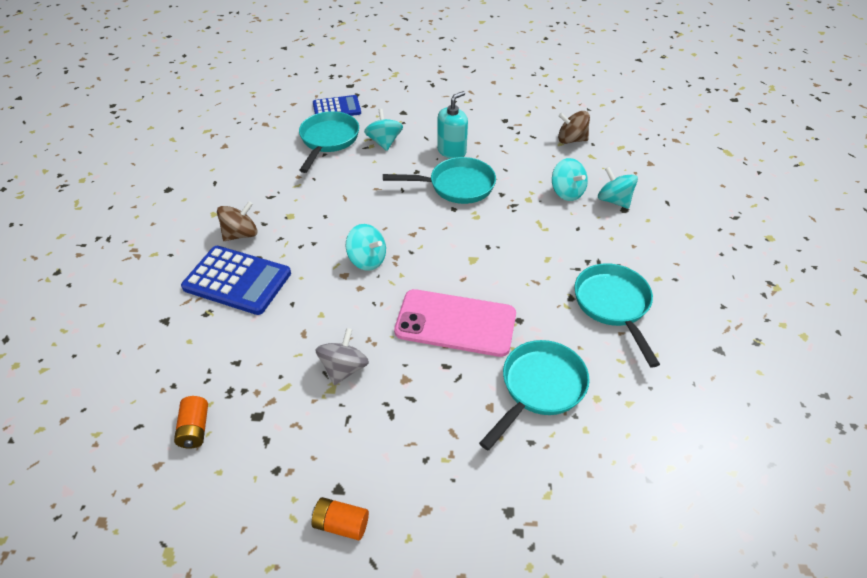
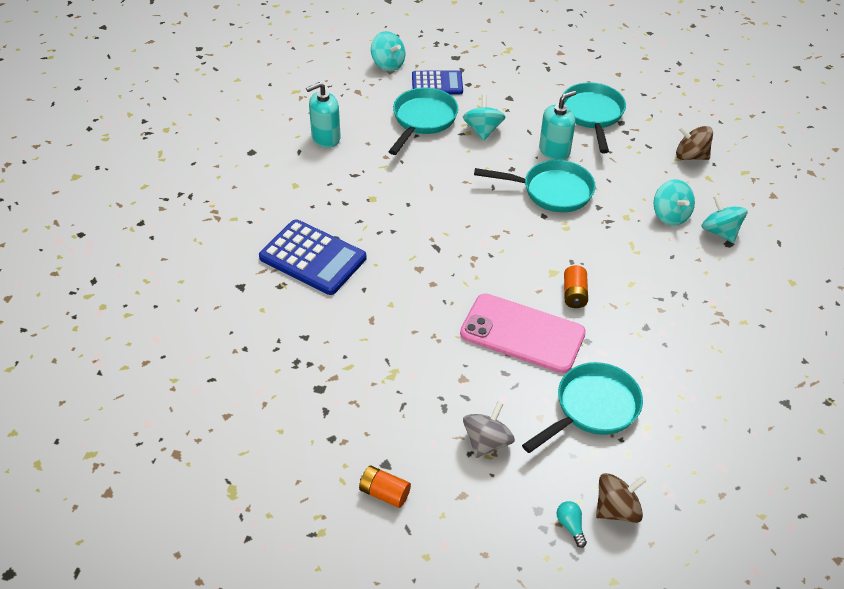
camera: 10 degrees right, 0 degrees up
orange battery [174,396,208,449] -> orange battery moved to [564,265,588,308]
brown spinning top [217,201,257,241] -> brown spinning top moved to [596,473,646,523]
grey spinning top [315,328,369,386] -> grey spinning top moved to [463,402,515,458]
turquoise spinning top [346,224,386,271] -> turquoise spinning top moved to [371,31,405,71]
turquoise pan [574,263,660,368] -> turquoise pan moved to [563,82,626,153]
none -> turquoise soap dispenser [306,82,341,148]
none -> turquoise light bulb [557,501,587,548]

